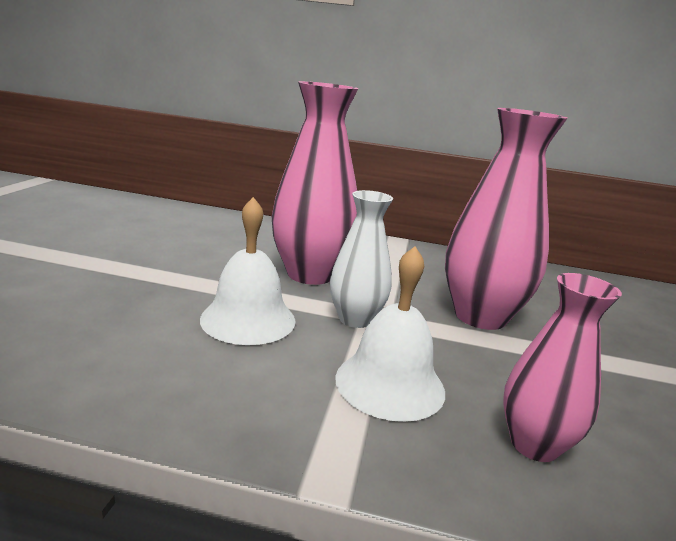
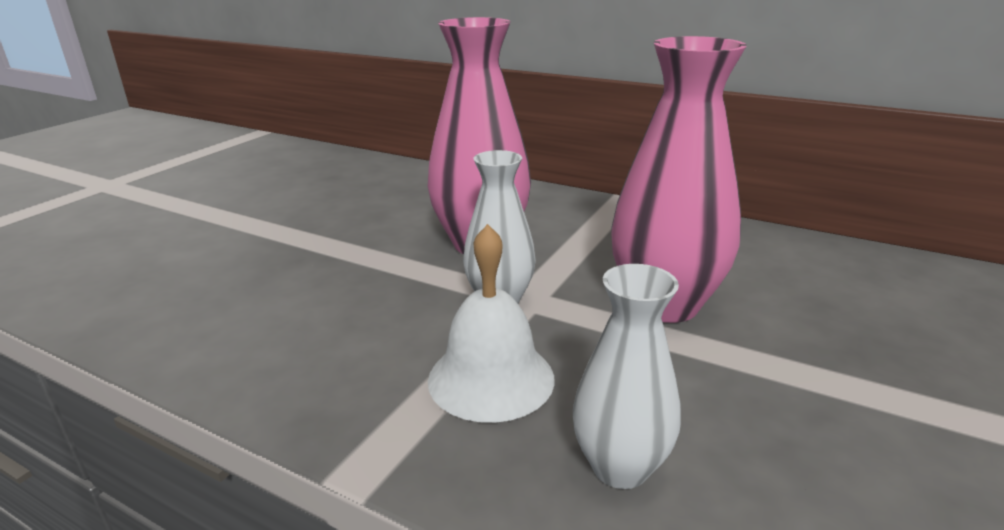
camera: 20 degrees right, 5 degrees up
white bell [200,197,295,345] -> none
pink vase [503,273,622,462] -> white vase [573,264,681,489]

